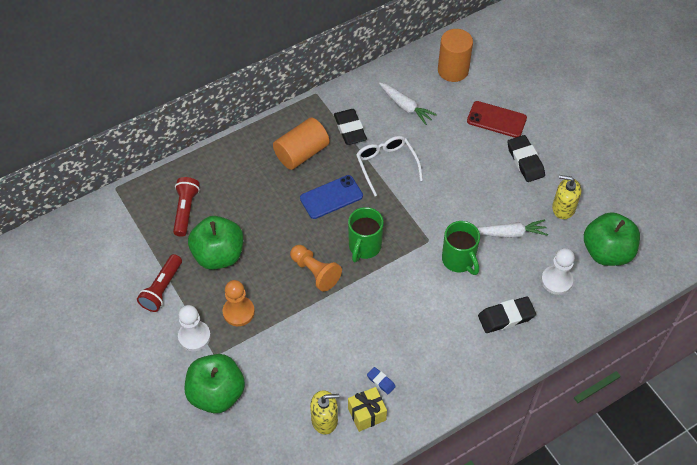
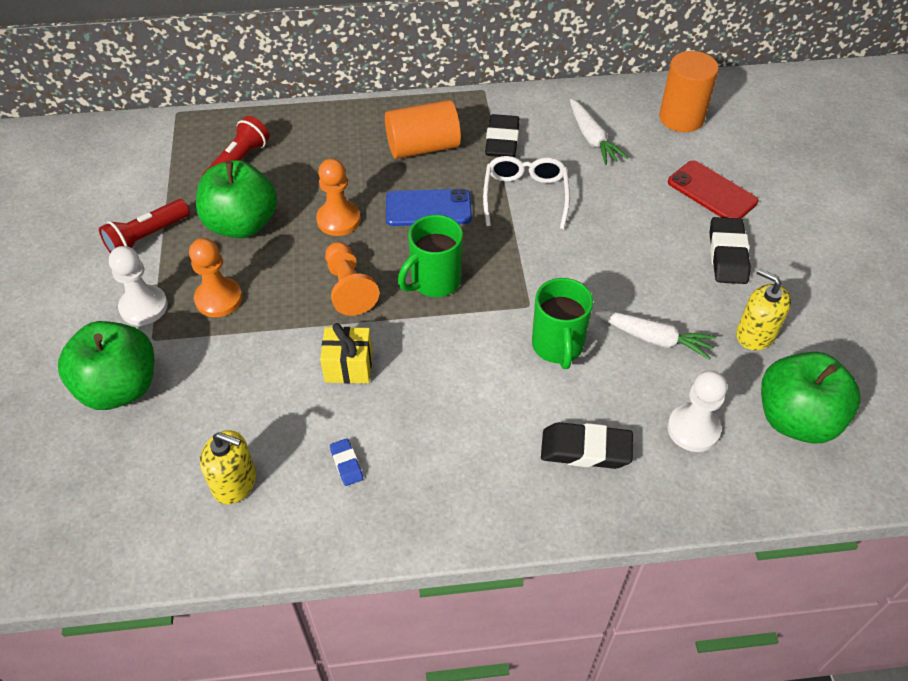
camera: 25 degrees right, 5 degrees down
yellow gift [348,387,387,432] -> yellow gift moved to [320,323,372,383]
none -> orange pawn [316,158,360,236]

